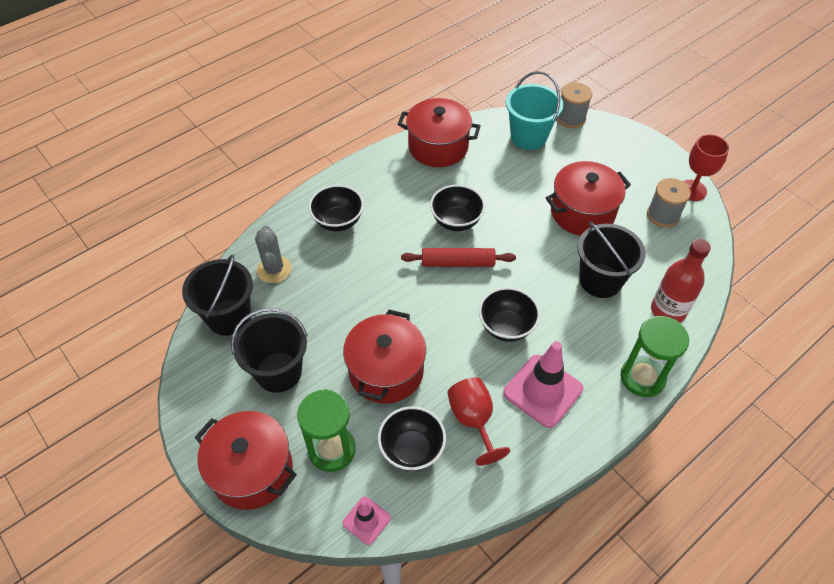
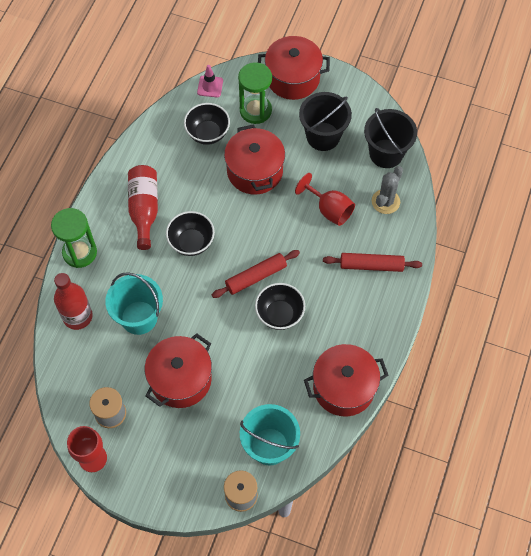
camera: 150 degrees right, 10 degrees up
grey cactus [255,226,291,283] -> grey cactus turned 75 degrees clockwise [372,166,403,214]
black bowl [309,185,364,231] -> red rolling pin [323,253,422,272]
red goblet [447,377,510,465] -> red goblet moved to [295,173,355,226]
pink traffic cone [503,341,583,428] -> red bottle [128,165,158,250]
black bucket [577,222,646,298] -> turquoise bucket [105,272,163,335]

